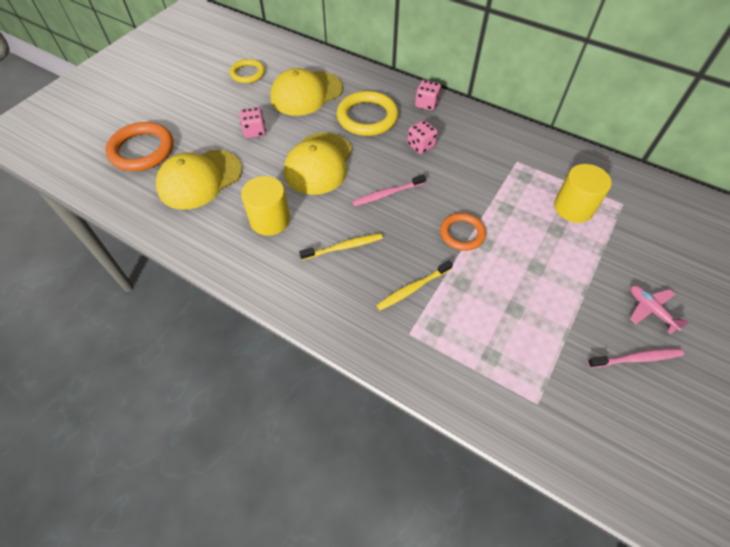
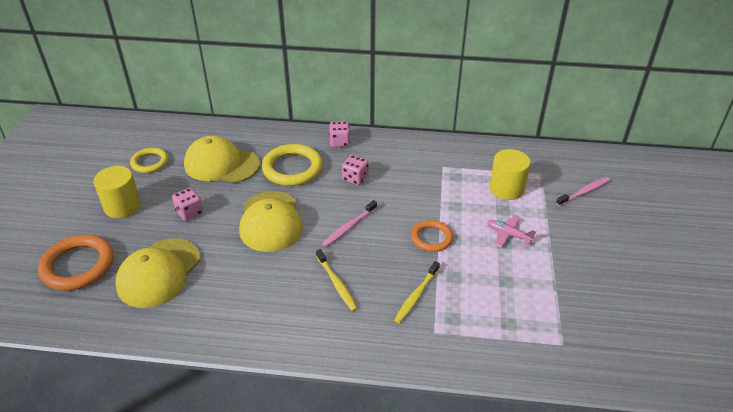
camera: 25 degrees left, 15 degrees down
yellow cylinder [241,176,290,236] -> yellow cylinder moved to [94,166,141,218]
yellow cap [270,68,343,116] -> yellow cap turned 75 degrees clockwise [184,136,260,183]
yellow toothbrush [299,233,383,260] -> yellow toothbrush turned 105 degrees clockwise [316,249,358,311]
pink toothbrush [588,348,684,368] -> pink toothbrush moved to [556,177,610,206]
pink plane [630,285,689,334] -> pink plane moved to [487,215,536,248]

